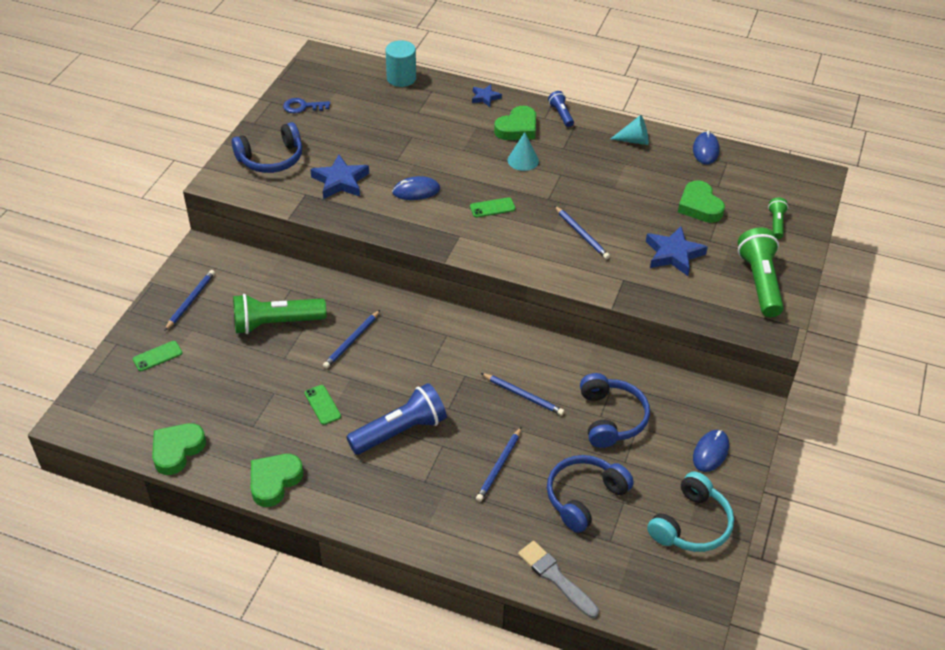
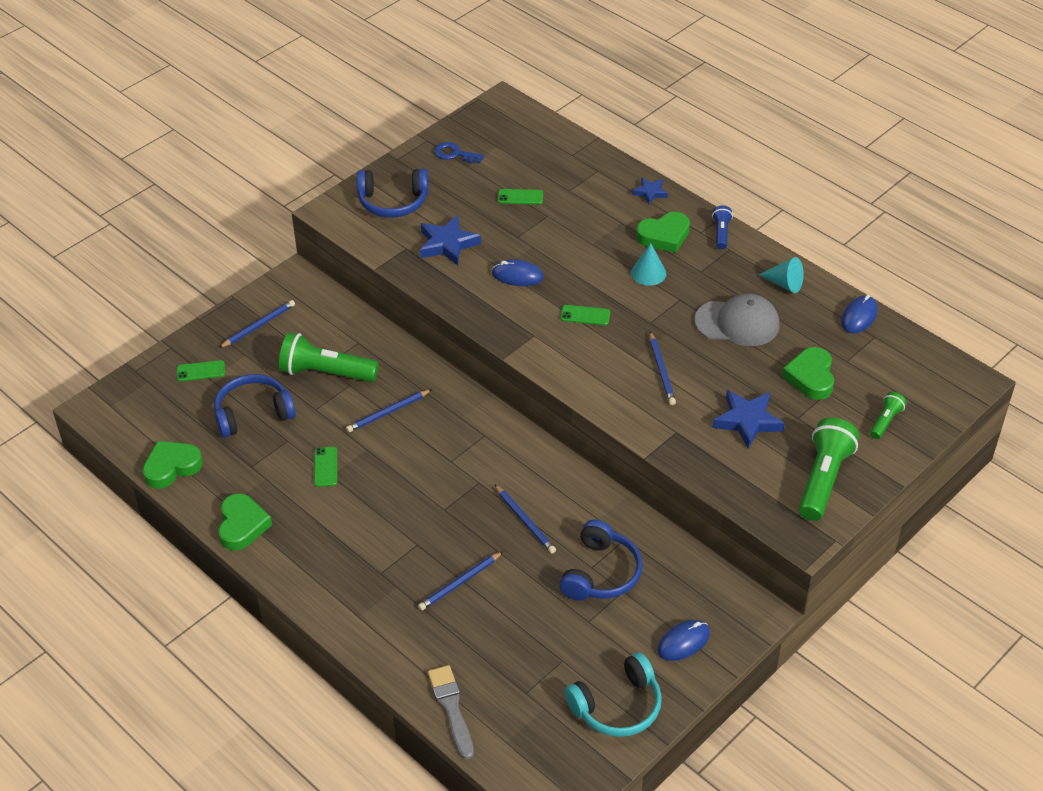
camera: 25 degrees right, 0 degrees up
green heart [251,454,303,507] -> green heart turned 120 degrees clockwise [218,493,272,551]
blue flashlight [346,383,447,454] -> none
turquoise cylinder [385,40,416,87] -> none
blue headphones [547,455,634,533] -> blue headphones moved to [214,374,296,438]
none -> green phone [498,189,543,205]
none -> grey cap [694,294,780,346]

